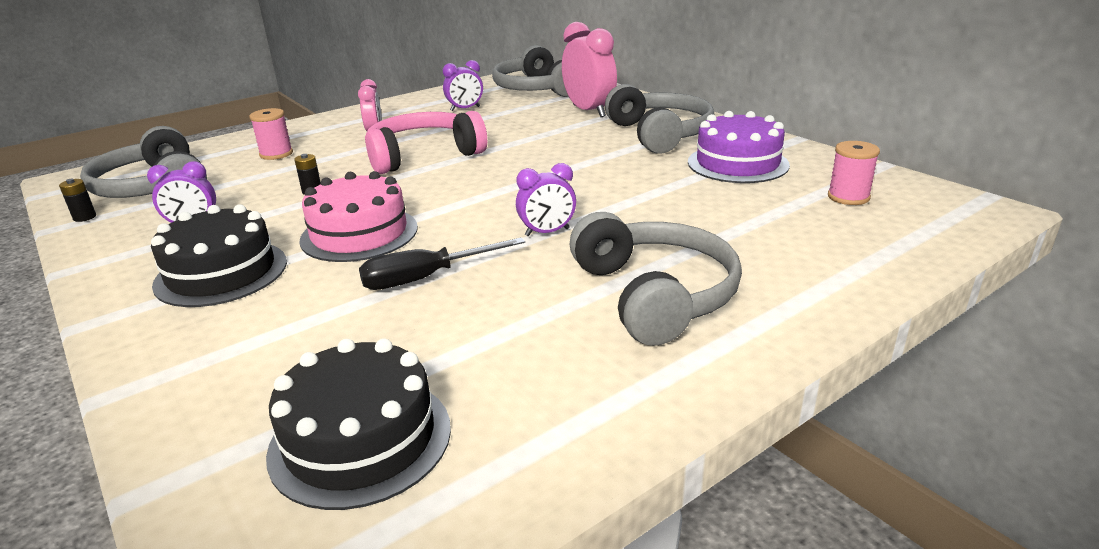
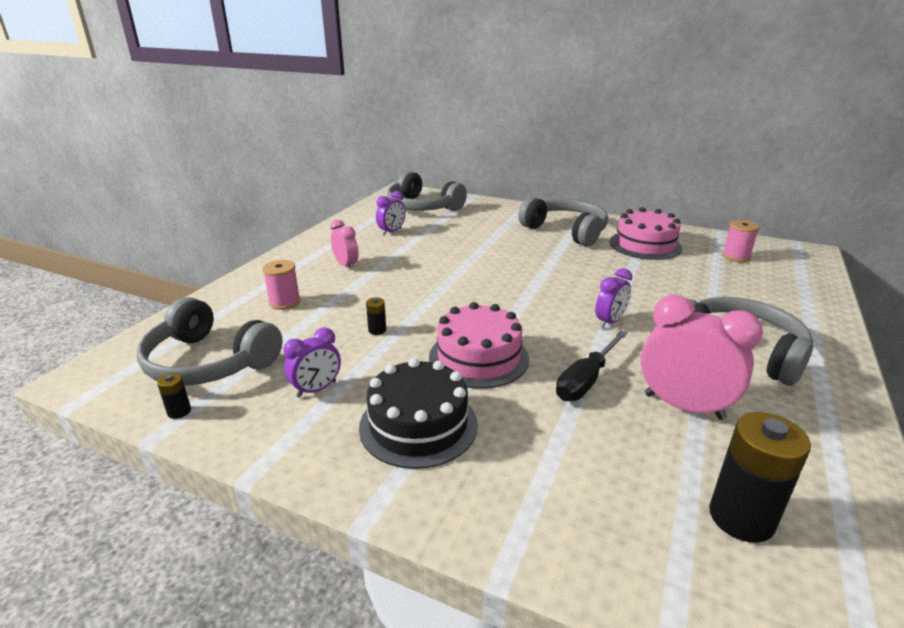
camera: 30 degrees left, 0 degrees up
black cake [266,338,451,510] -> black battery [709,412,811,543]
pink headphones [365,111,487,174] -> none
pink clock [562,22,617,117] -> pink clock moved to [640,295,763,420]
purple cake [688,111,790,183] -> pink cake [609,207,682,260]

